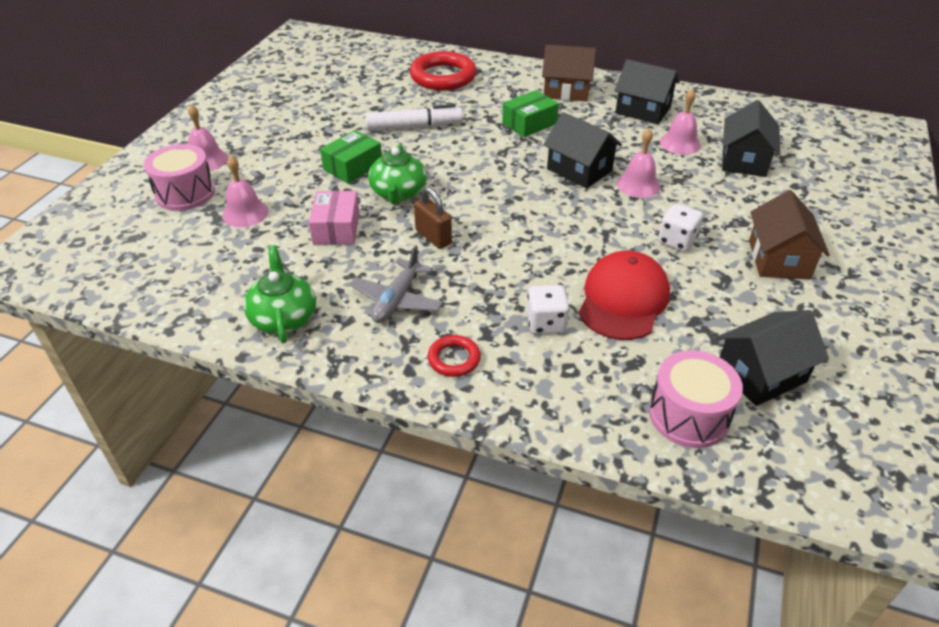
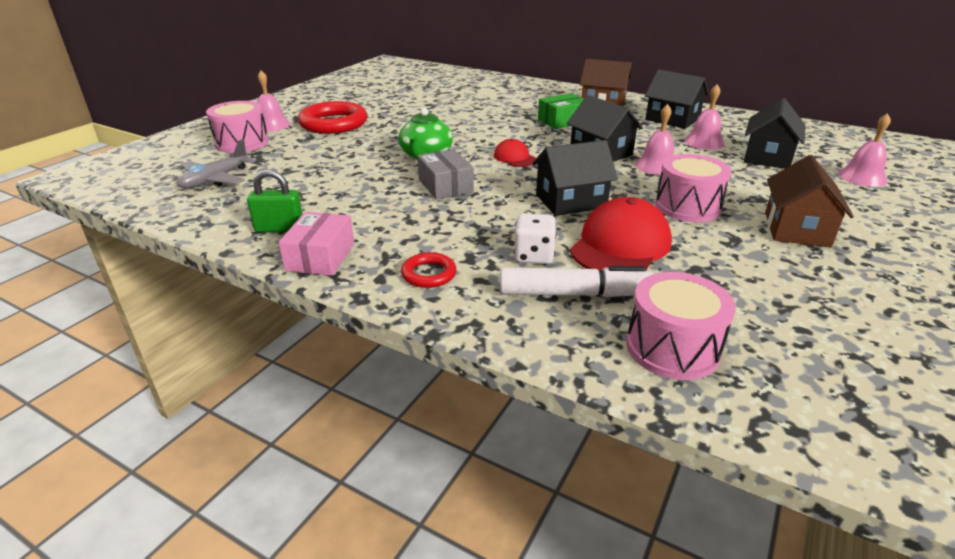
camera: 10 degrees right, 10 degrees down
pink bell [222,156,269,227] -> pink bell moved to [838,113,891,187]
green teapot [243,245,316,343] -> green padlock [247,169,303,232]
pink box [309,191,359,245] -> pink box moved to [279,212,354,276]
green box [320,130,382,184] -> none
grey plane [349,245,443,323] -> grey plane moved to [177,139,256,189]
white marker [365,104,463,131] -> white marker moved to [500,266,654,297]
red ring [410,51,477,90] -> red ring moved to [298,101,367,134]
brown padlock [414,187,452,249] -> grey box [418,149,474,200]
white dice [658,204,703,252] -> pink drum [655,154,732,222]
black house [717,310,829,406] -> black house moved to [533,140,618,216]
none -> red cap [494,139,536,167]

